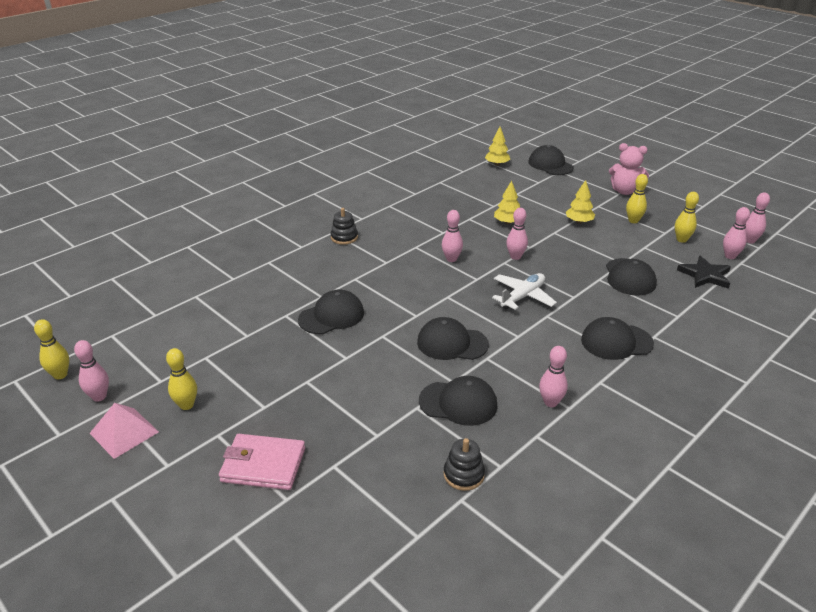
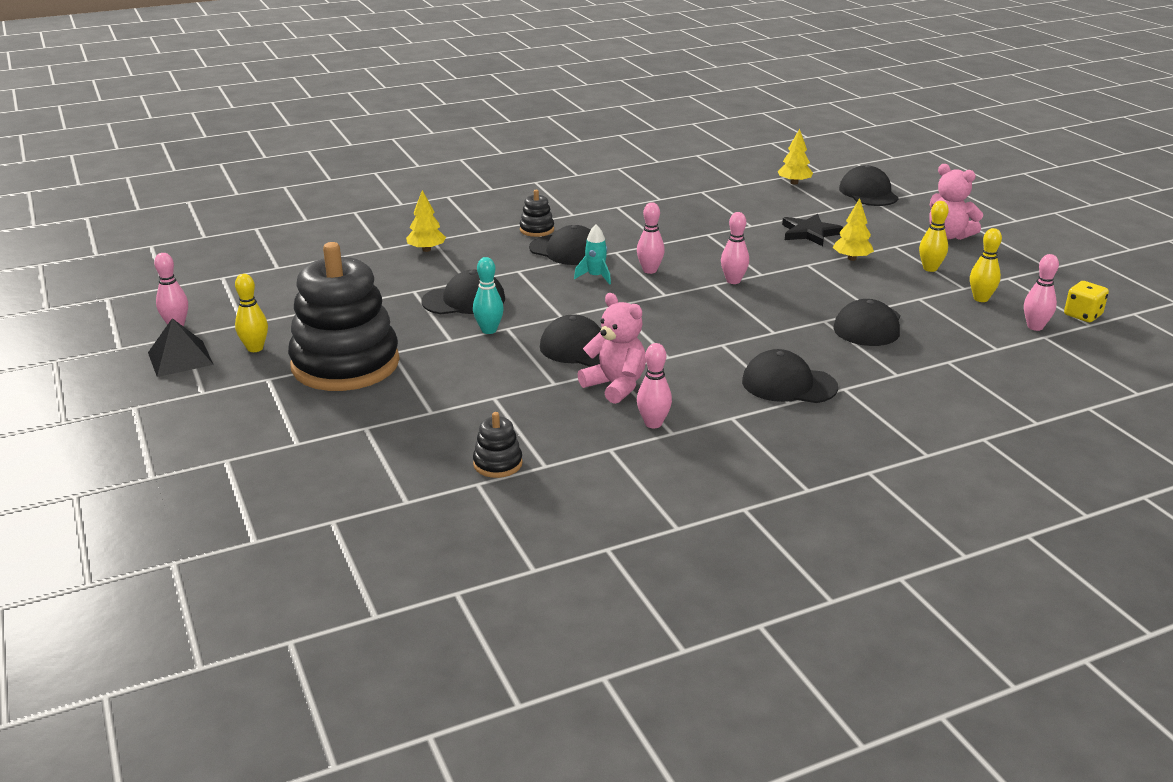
camera: 20 degrees right, 5 degrees down
yellow bowling pin [34,319,69,379] -> none
pink pyramid [89,403,159,459] -> black pyramid [148,318,214,377]
pink wallet [219,434,305,490] -> none
black cap [419,376,498,426] -> black cap moved to [529,225,590,265]
white plane [492,273,557,310] -> none
yellow tree [494,180,520,224] -> yellow tree moved to [406,190,446,252]
black star [677,256,731,289] -> black star moved to [782,214,844,246]
pink bowling pin [745,192,770,244] -> yellow dice [1064,281,1109,322]
none -> black stacking toy [288,242,400,391]
none -> turquoise bowling pin [473,257,504,334]
none -> turquoise rocket [574,225,611,285]
none -> pink teddy bear [577,293,646,404]

